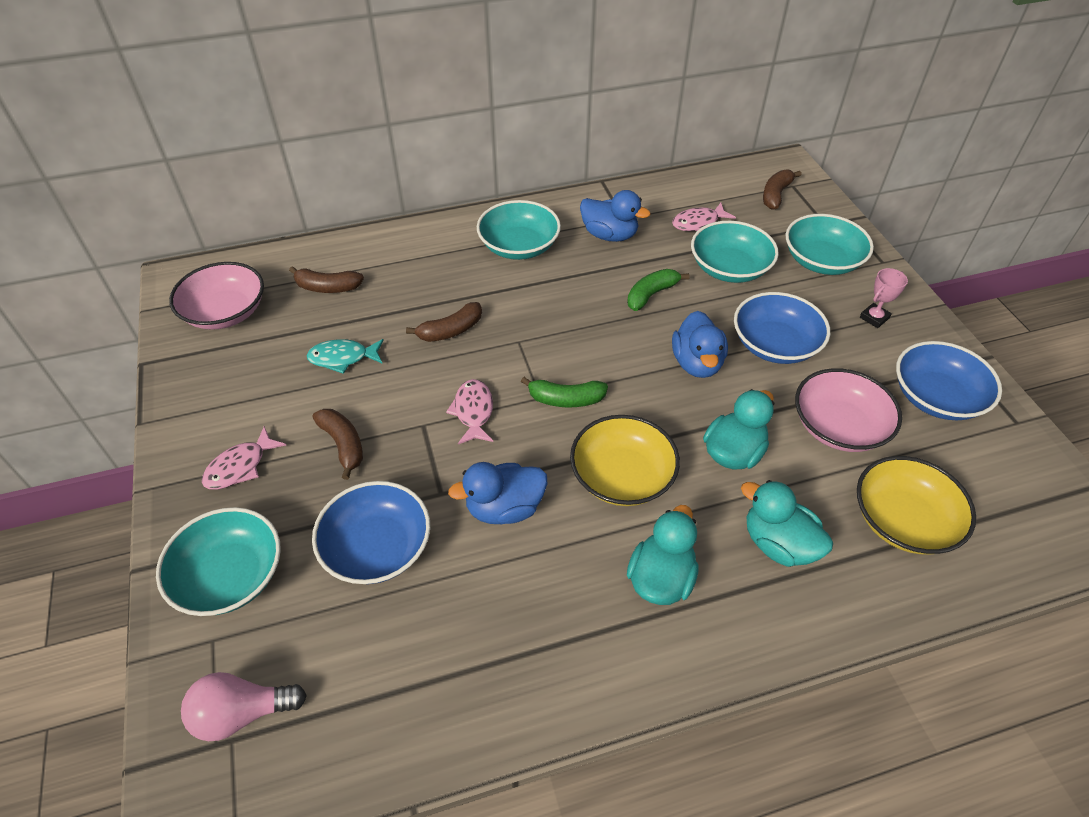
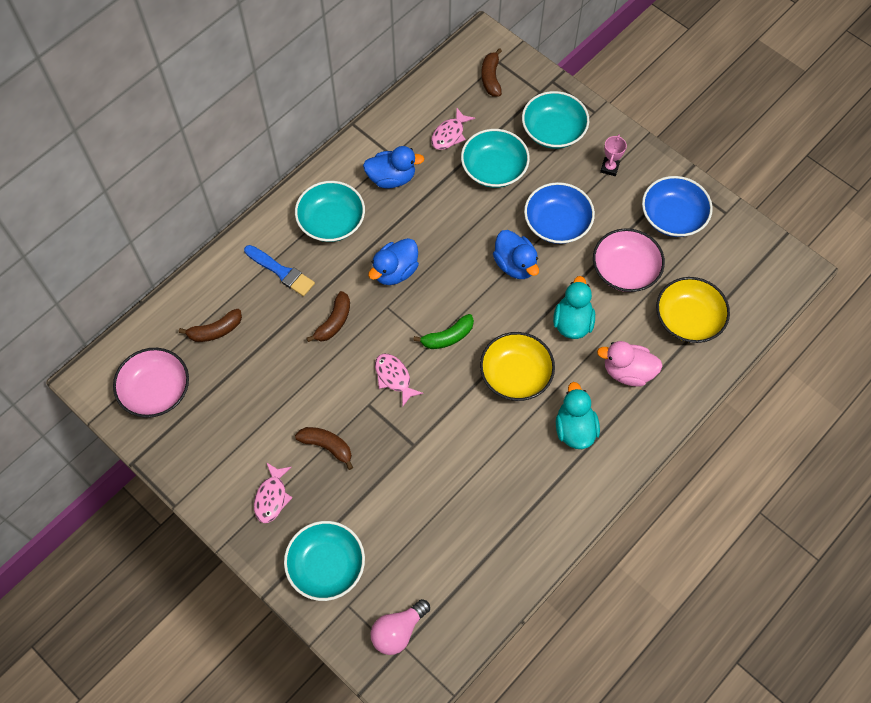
camera: 30 degrees left, 15 degrees up
turquoise fish [306,339,384,374] -> none
blue bowl [312,481,430,584] -> none
blue duck [448,462,547,524] -> blue duck moved to [368,238,419,285]
green banana [627,269,689,311] -> none
turquoise duck [741,480,833,567] -> pink duck [597,341,663,387]
none -> blue brush [244,245,315,296]

